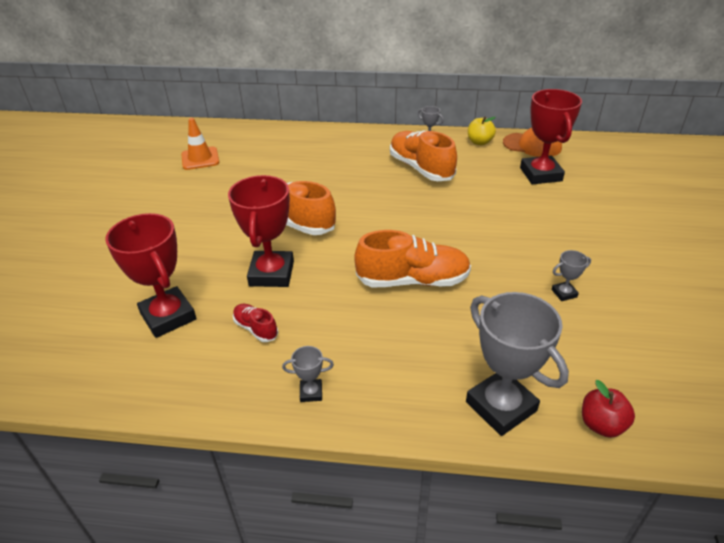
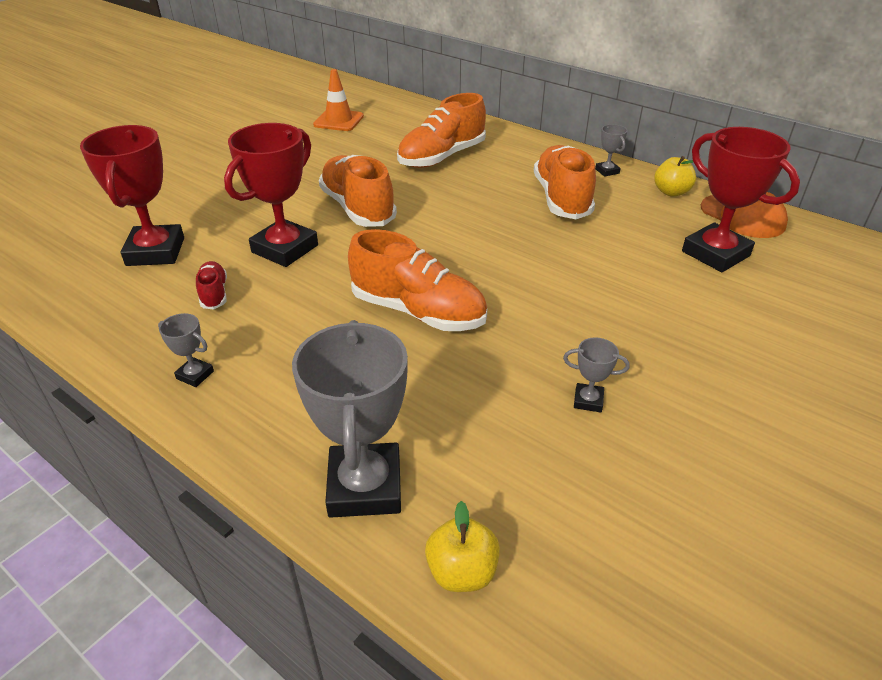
camera: 30 degrees right, 0 degrees up
red trophy [520,89,582,184] -> red trophy turned 60 degrees counterclockwise [682,127,800,272]
red apple [582,380,635,438] -> yellow apple [425,501,500,592]
none -> orange shoe [397,93,486,168]

